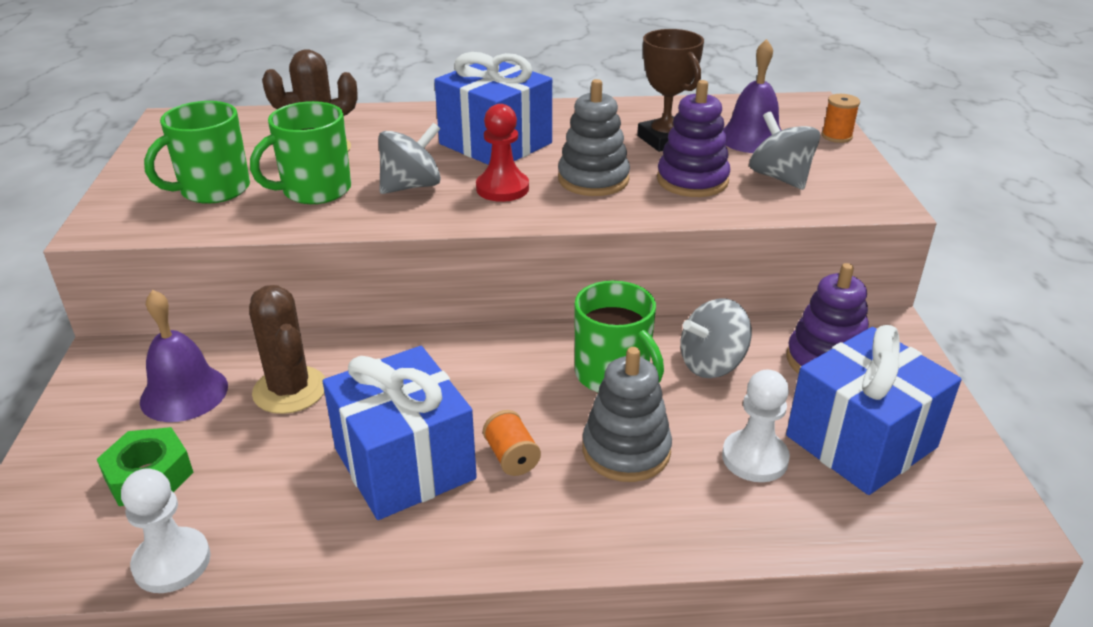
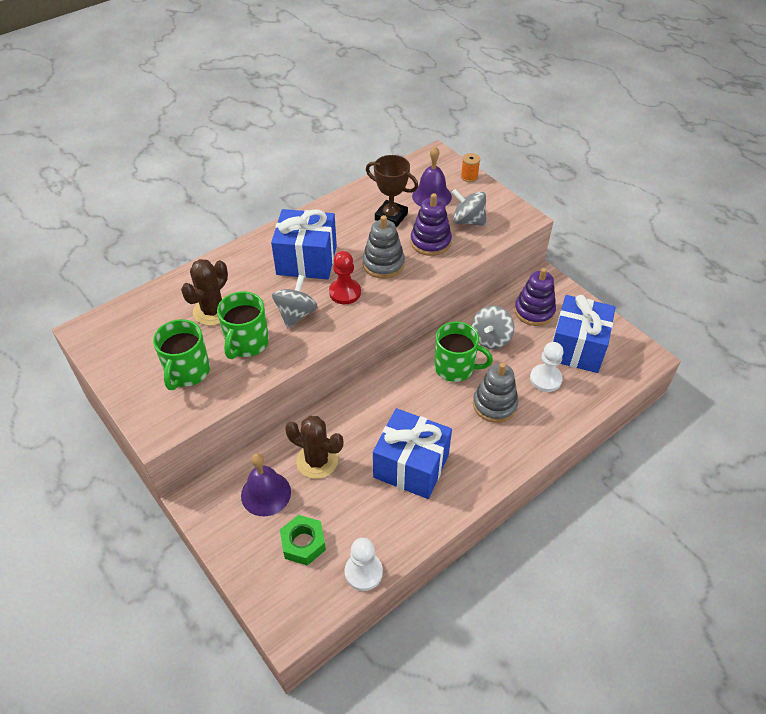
camera: 35 degrees left, 15 degrees up
orange spool [483,410,541,476] -> none

